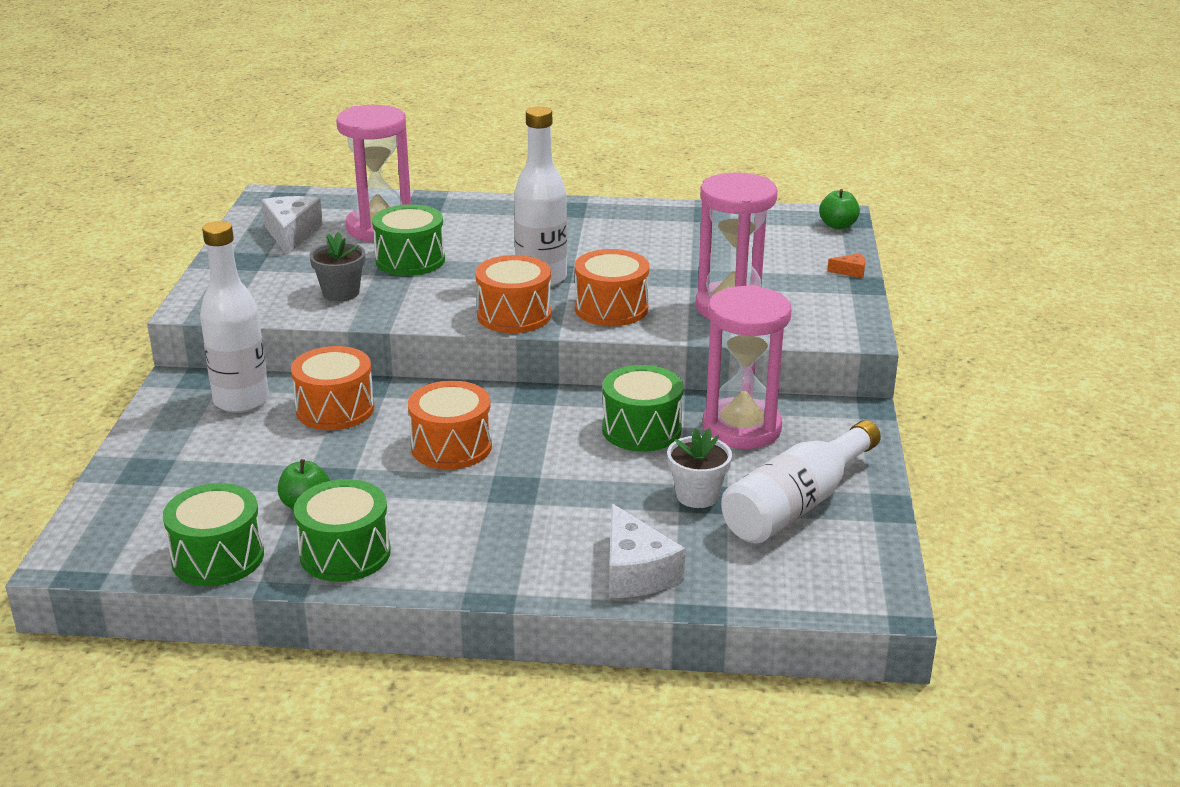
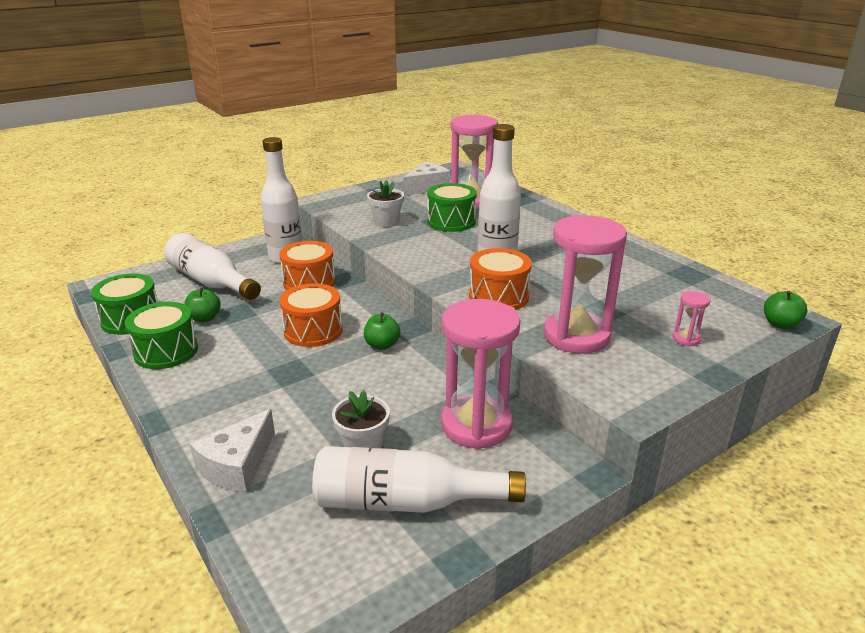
camera: 50 degrees right, 0 degrees up
grey flower pot [310,232,365,301] -> white flower pot [367,180,404,227]
orange drum [475,255,552,333] -> none
green drum [602,365,683,452] -> none
orange cheese [827,253,865,278] -> none
none -> white bottle [164,233,261,300]
none -> green apple [364,313,400,350]
none -> pink hourglass [673,291,710,346]

